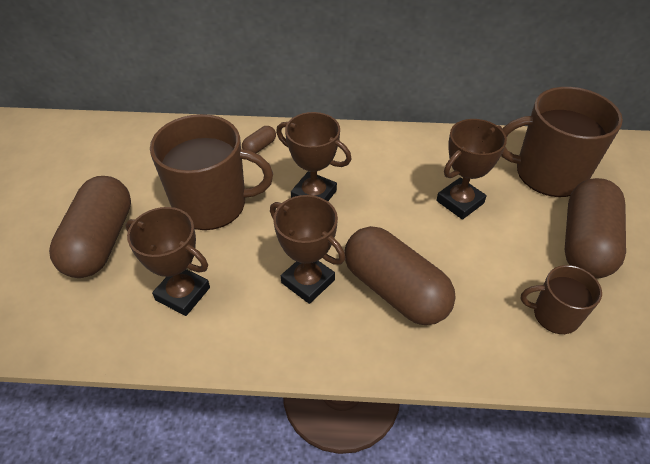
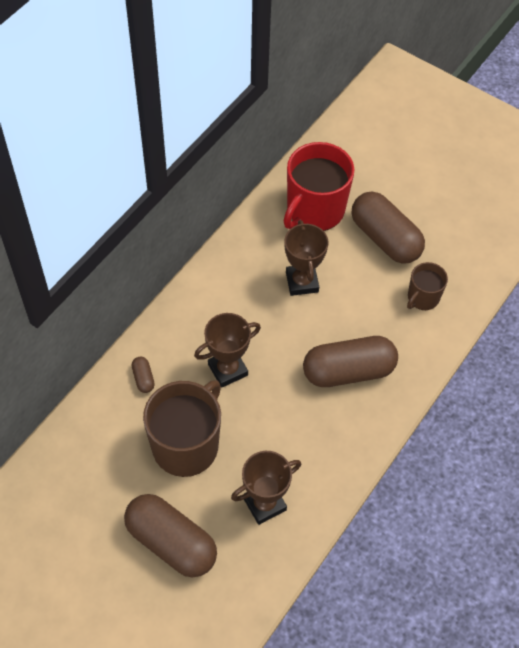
camera: 60 degrees left, 10 degrees up
brown trophy [270,195,345,304] -> none
brown mug [501,87,623,197] -> red mug [284,142,354,231]

